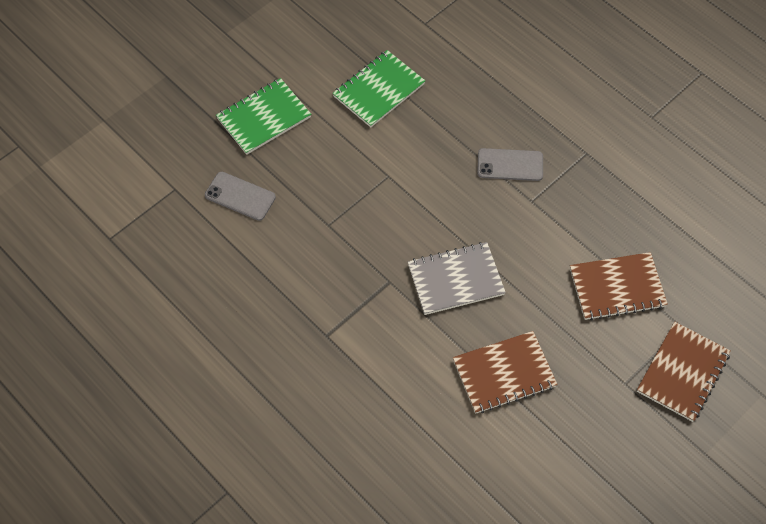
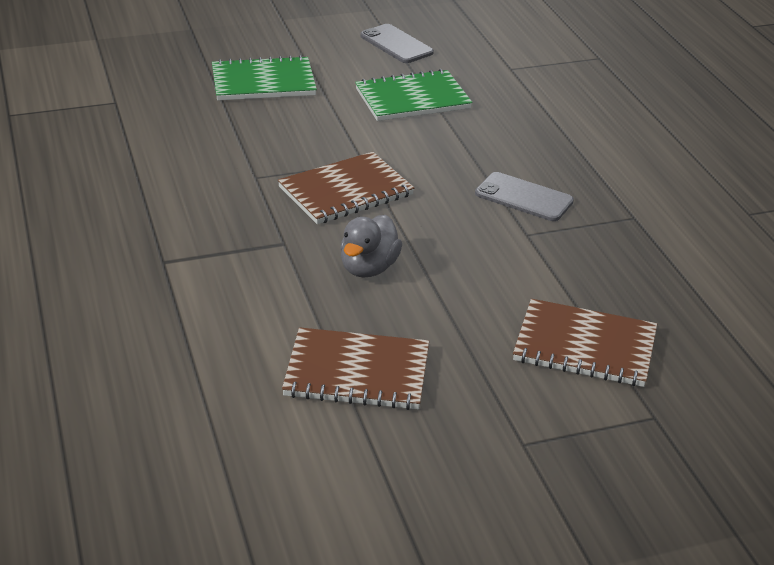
camera: 25 degrees right, 25 degrees down
grey phone [205,172,276,221] -> grey phone moved to [360,24,434,63]
grey notebook [408,242,506,315] -> grey duck [340,215,402,277]
brown notebook [637,322,731,422] -> brown notebook moved to [278,152,414,224]

